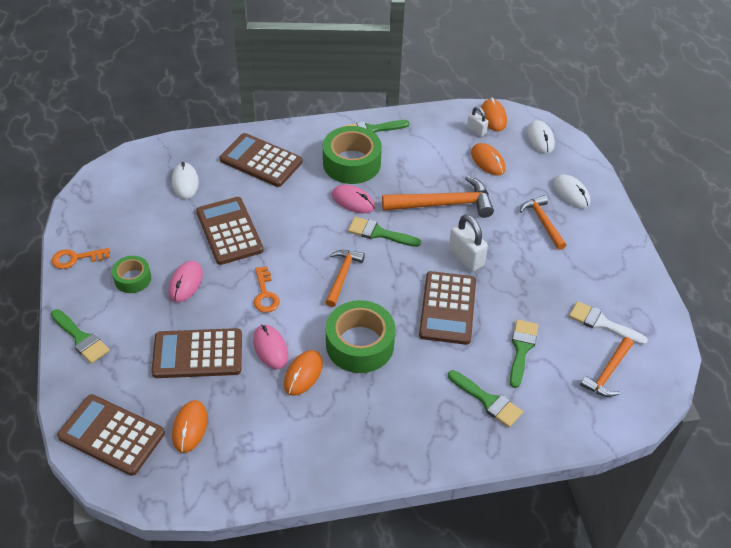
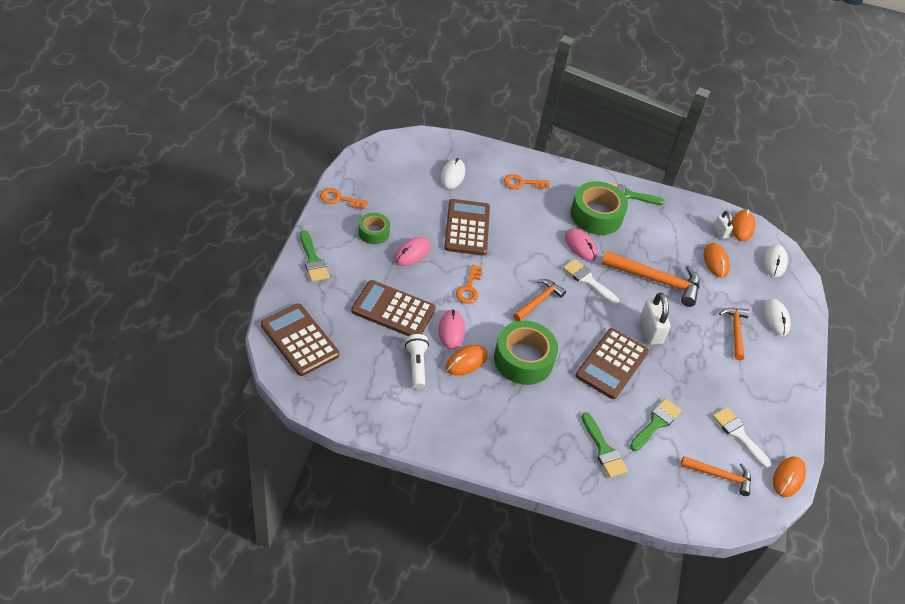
camera: 20 degrees right, 0 degrees up
orange mouse [172,400,208,453] -> orange mouse moved to [773,457,806,497]
brown calculator [220,133,303,187] -> orange key [504,174,550,189]
green brush [348,217,421,247] -> white brush [563,259,619,305]
orange hammer [580,337,633,397] -> orange hammer turned 135 degrees counterclockwise [681,456,751,496]
none -> white flashlight [405,334,429,389]

